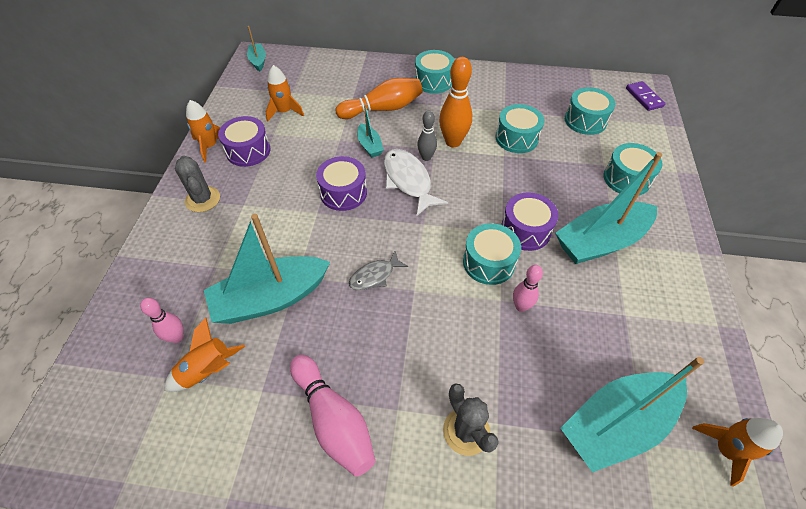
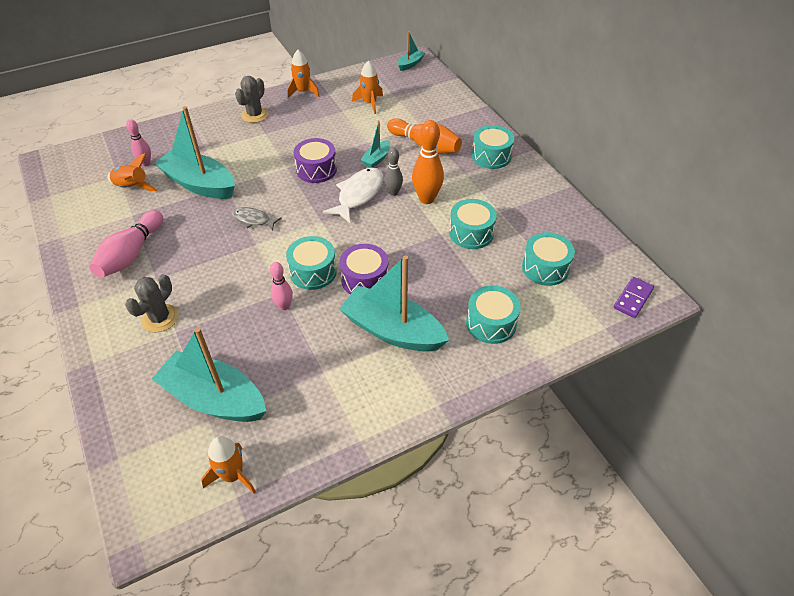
camera: 55 degrees right, 5 degrees down
purple drum [218,116,271,167] -> none

